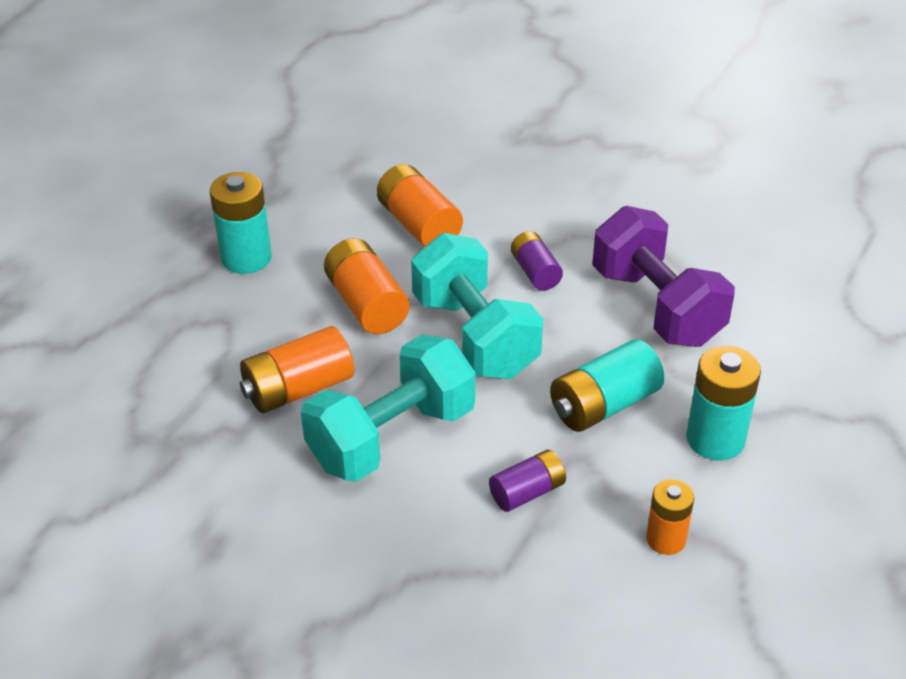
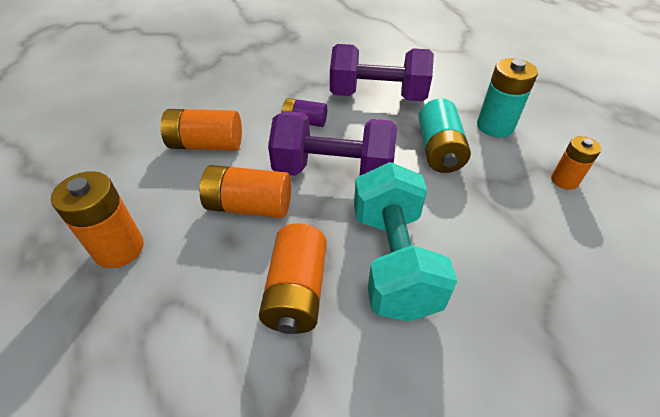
camera: 55 degrees left, 5 degrees up
turquoise battery [210,172,272,274] -> orange battery [51,171,144,268]
turquoise dumbbell [411,233,543,379] -> purple dumbbell [268,111,397,176]
purple battery [489,450,566,512] -> none

